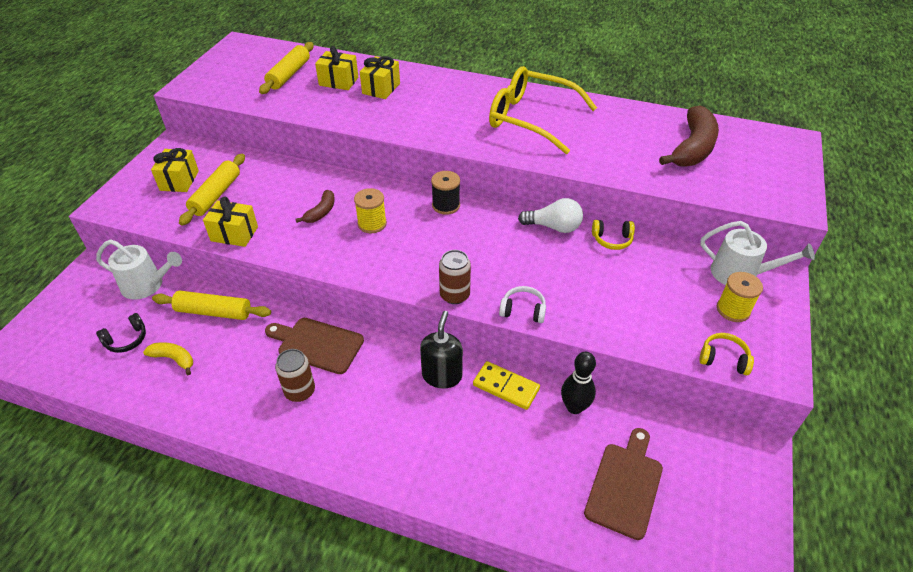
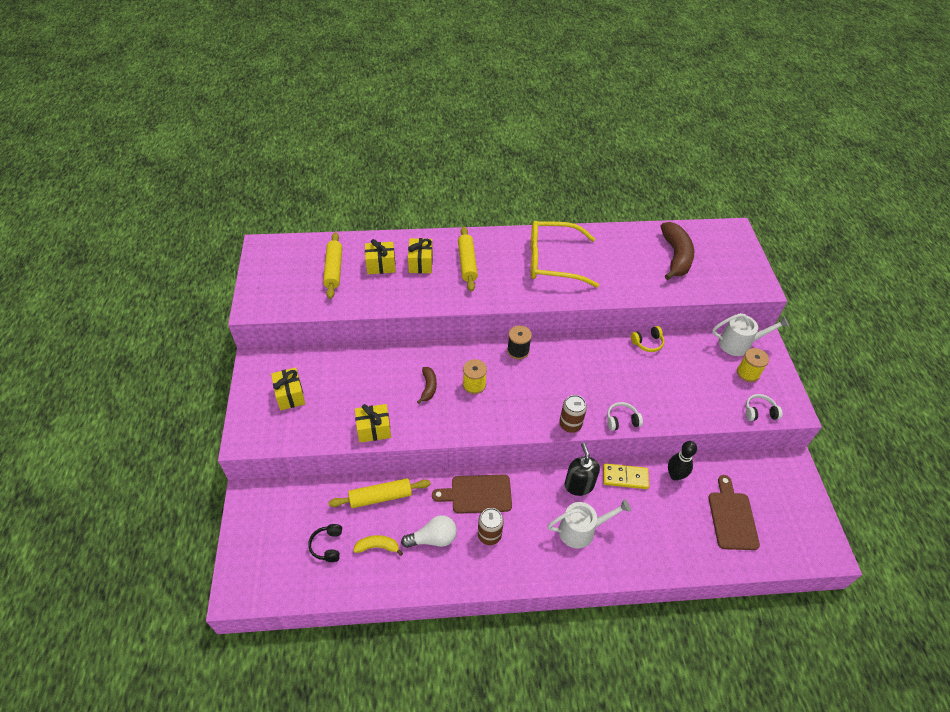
camera: 25 degrees left, 5 degrees up
white watering can [96,239,182,300] -> white watering can moved to [548,499,631,549]
black headphones [96,313,146,353] -> black headphones turned 150 degrees clockwise [308,524,342,562]
yellow rolling pin [179,154,245,226] -> yellow rolling pin moved to [458,227,478,291]
white light bulb [518,198,583,233] -> white light bulb moved to [401,515,457,548]
yellow headphones [699,333,754,375] -> white headphones [746,394,783,421]

